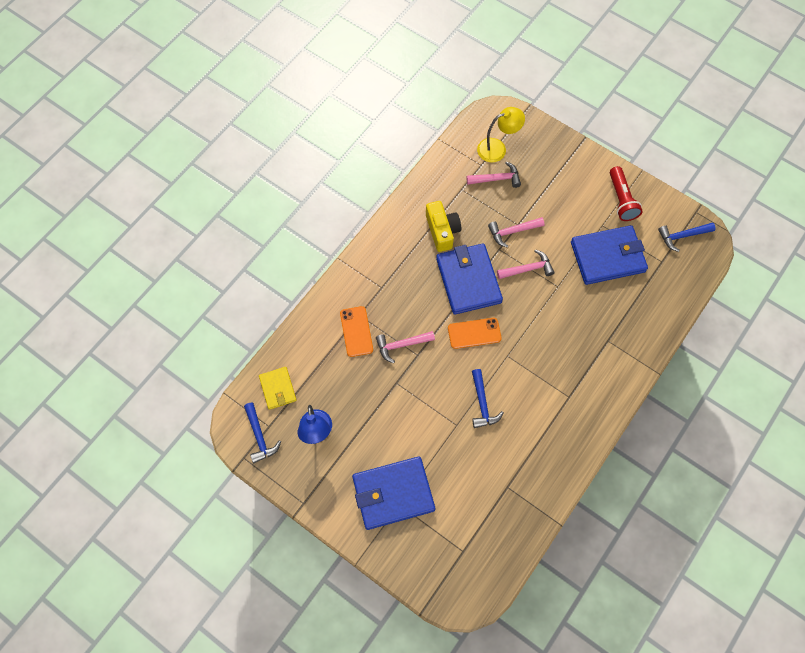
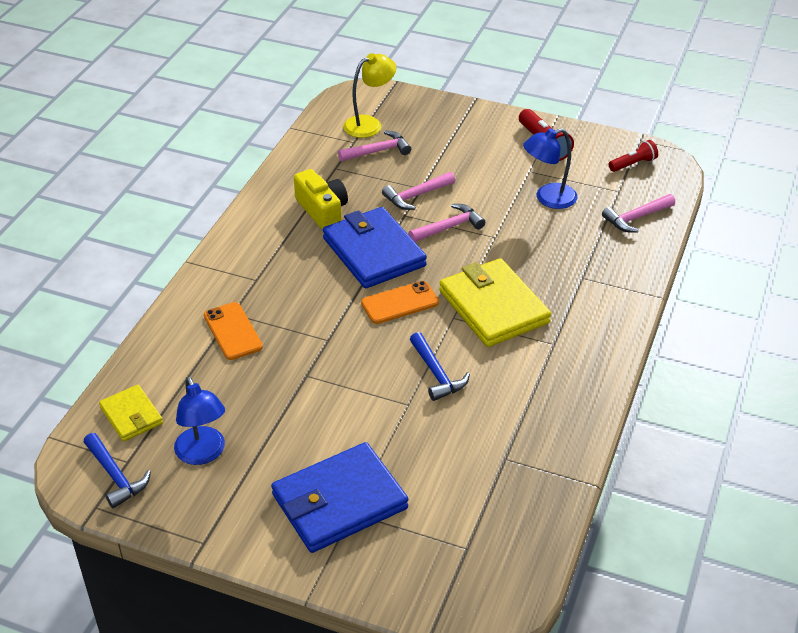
camera: 15 degrees left, 25 degrees down
pink hammer [376,331,435,363] -> pink hammer moved to [602,194,675,232]
blue wallet [571,225,648,285] -> blue lamp [523,128,578,209]
blue hammer [658,222,716,252] -> red flashlight [609,140,658,172]
none -> yellow wallet [439,258,551,347]

